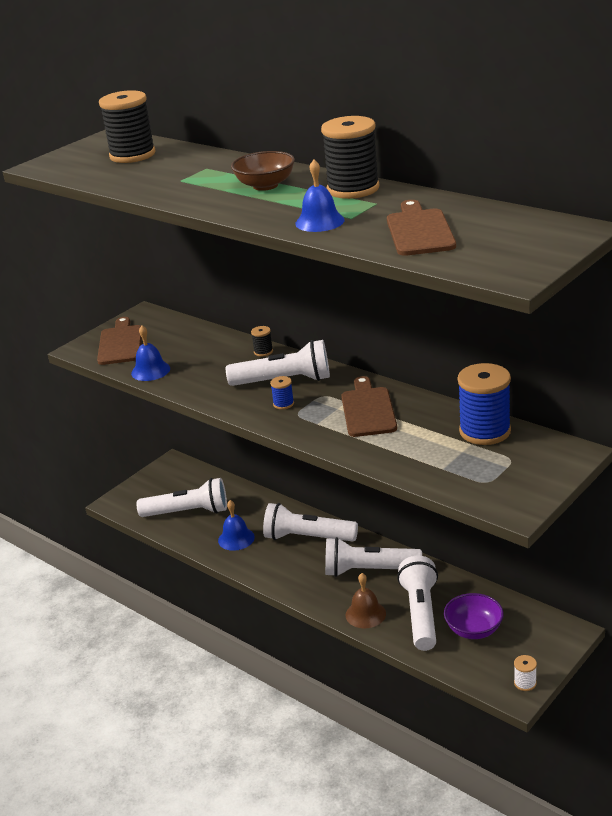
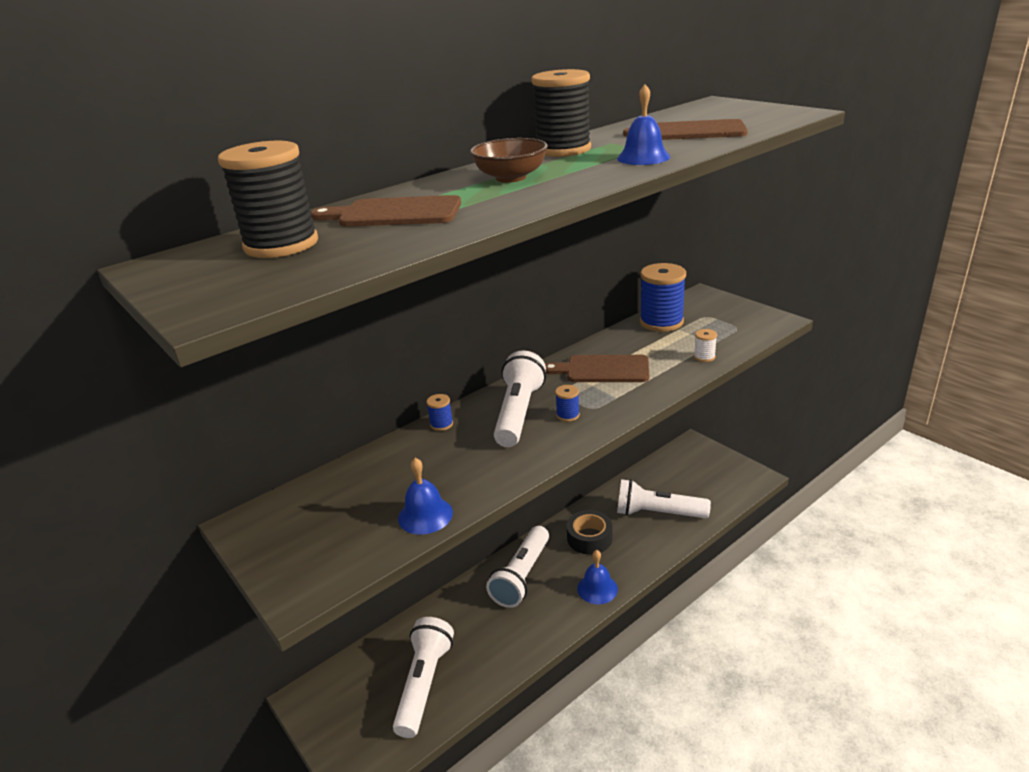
camera: 80 degrees left, 0 degrees up
brown cutting board [97,317,142,365] -> brown cutting board moved to [311,195,461,227]
blue bell [218,500,255,551] -> blue bell moved to [577,550,618,604]
black spool [251,326,273,356] -> blue spool [426,394,453,431]
white flashlight [325,537,422,577] -> black tape [567,510,613,555]
brown bell [345,573,386,628] -> none
purple bowl [444,593,504,639] -> none
white spool [514,655,537,691] -> white spool moved to [694,329,717,362]

